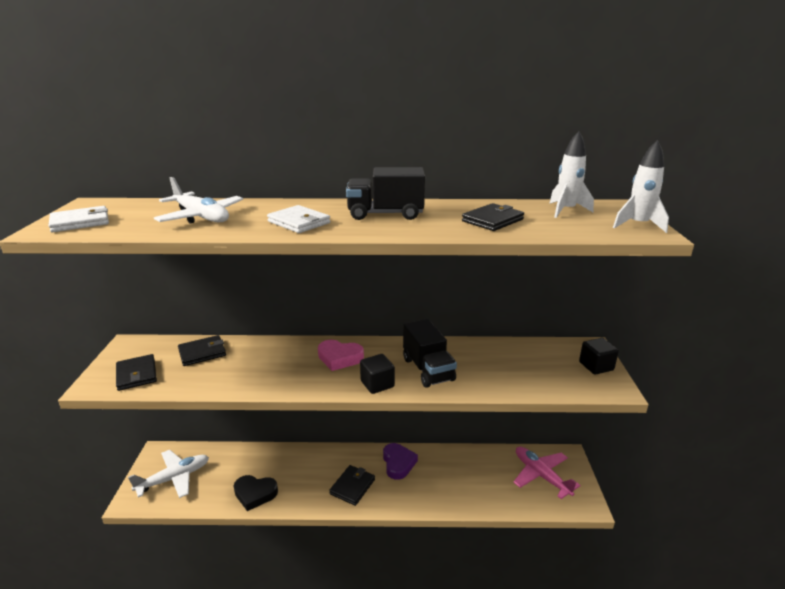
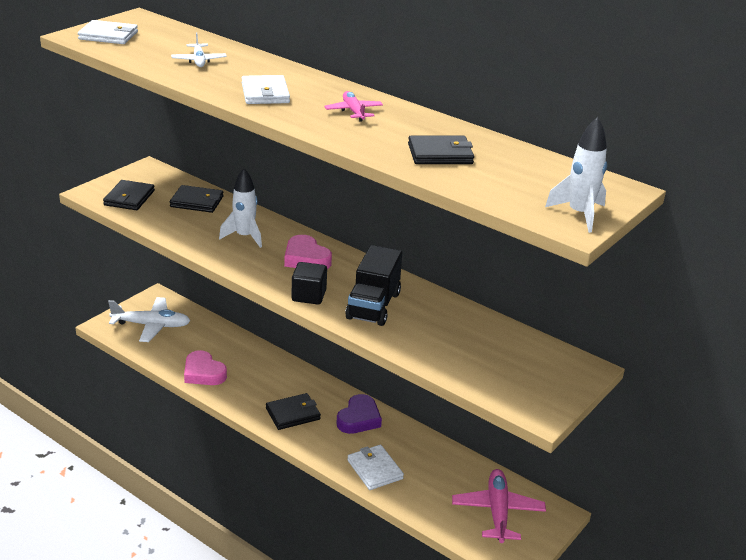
camera: 35 degrees right, 5 degrees up
white plane [154,177,243,224] -> white plane [171,33,227,67], size x0.58
black heart [234,475,278,511] -> pink heart [184,350,227,385]
black truck [346,167,425,220] -> pink plane [324,91,383,122]
white rocket [549,131,594,218] -> white rocket moved to [219,168,262,248]
black cube [579,338,619,375] -> none
none -> white wallet [347,445,404,490]

